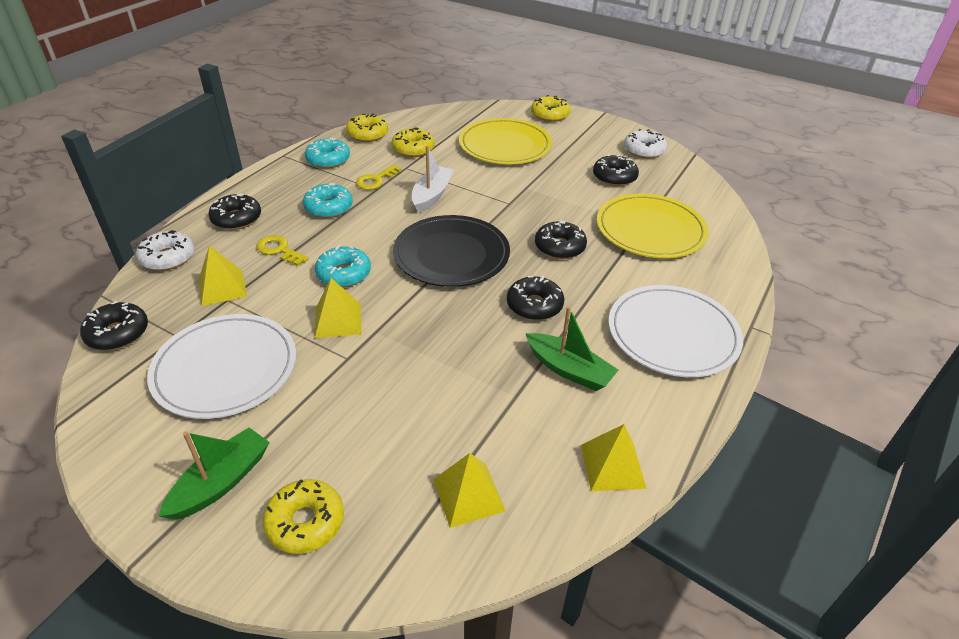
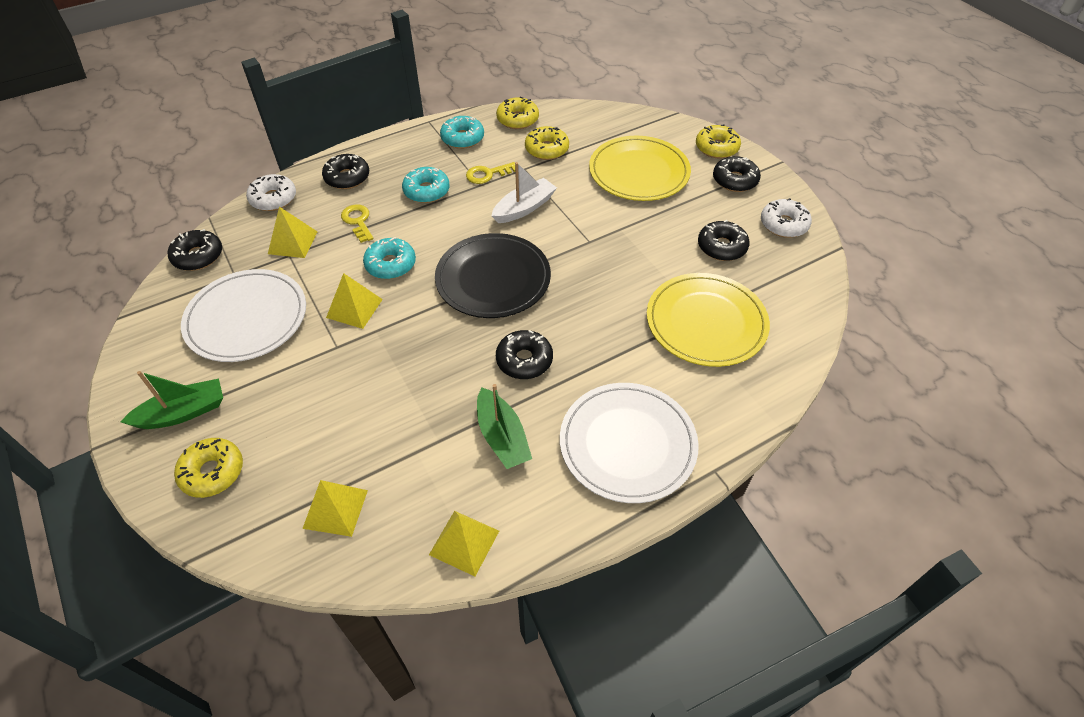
camera: 30 degrees right, 10 degrees up
black donut [535,221,587,259] -> black donut moved to [713,156,761,192]

